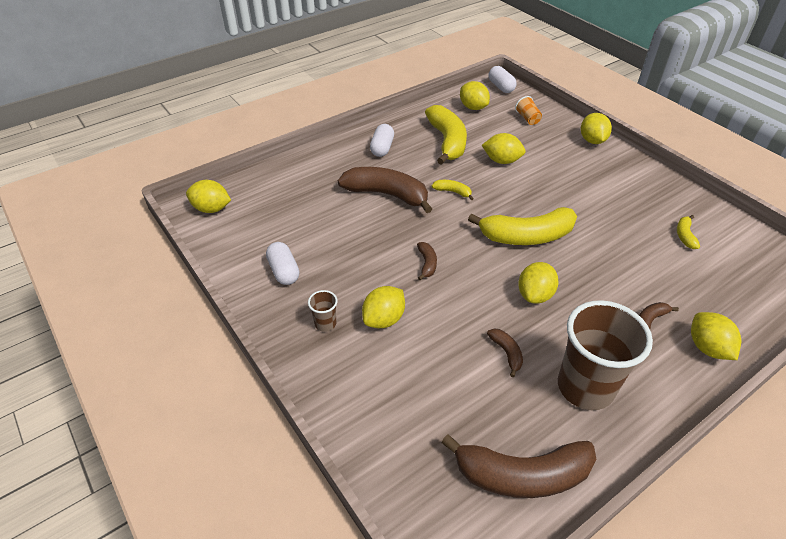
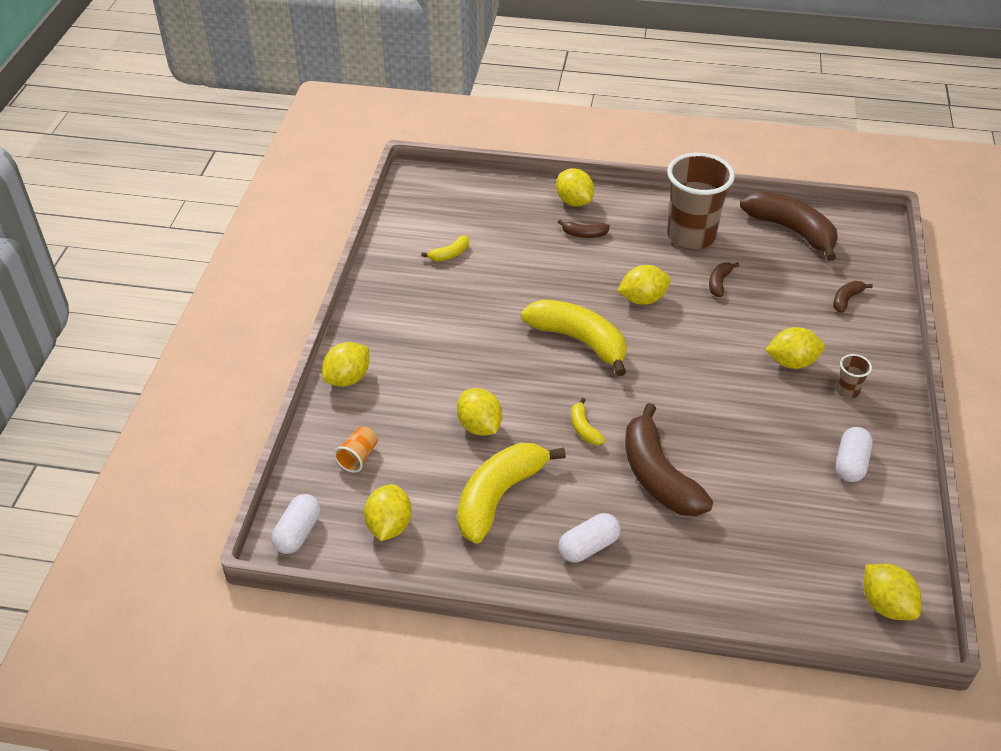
camera: 135 degrees left, 0 degrees up
brown banana [417,242,437,280] -> brown banana moved to [833,281,873,313]
yellow lemon [691,312,741,360] -> yellow lemon turned 60 degrees counterclockwise [556,168,594,207]

